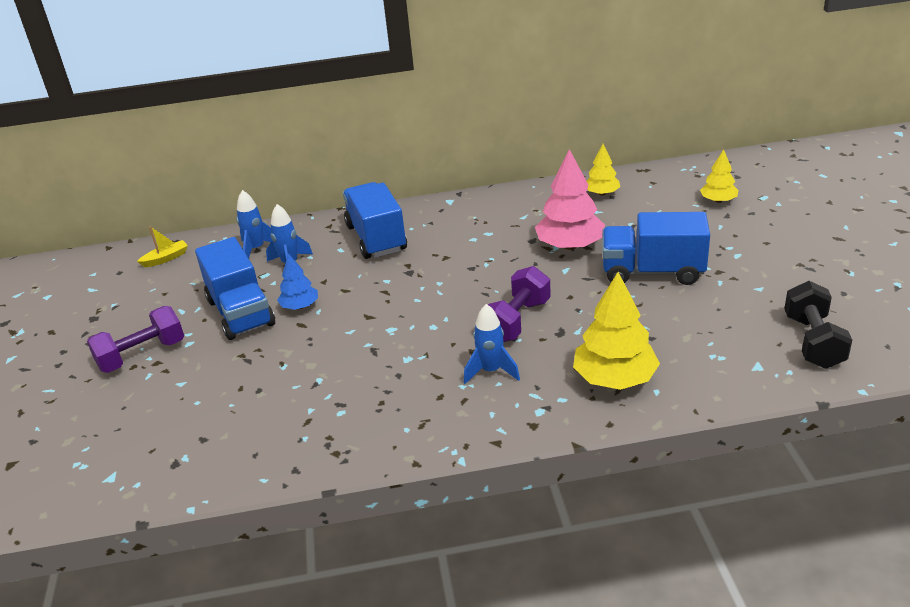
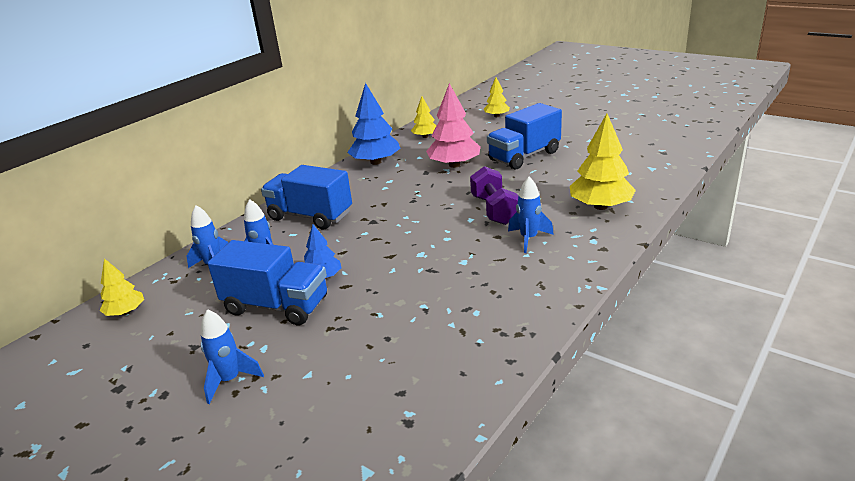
camera: 45 degrees left, 5 degrees down
purple dumbbell [87,306,184,373] -> blue rocket [201,309,264,404]
yellow boat [137,226,188,267] -> yellow tree [99,258,144,316]
black dumbbell [784,281,852,369] -> none
none -> blue tree [347,83,401,165]

